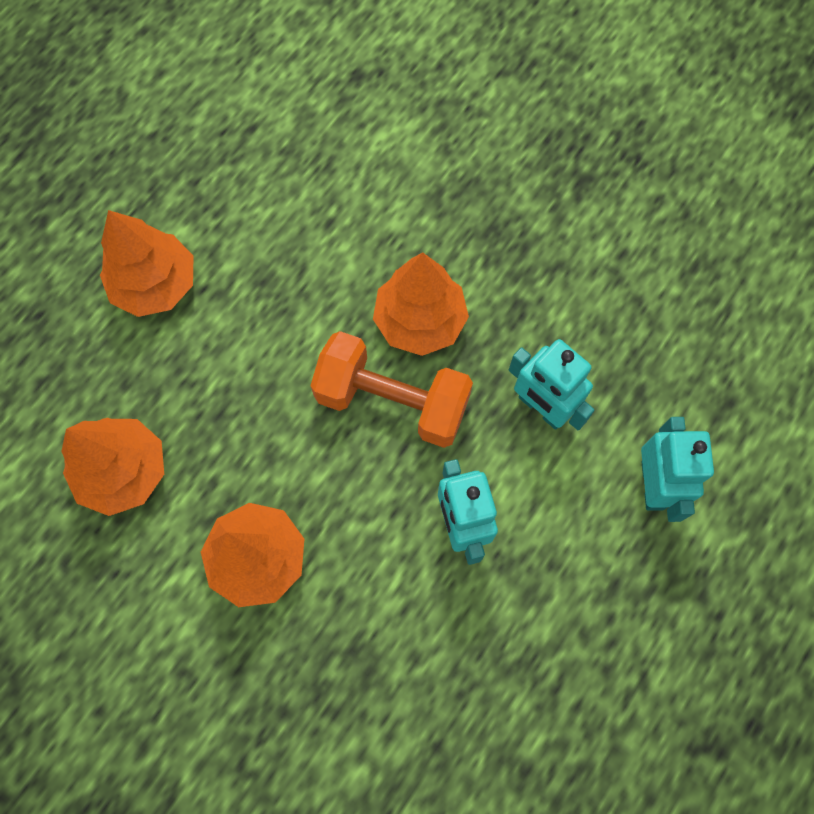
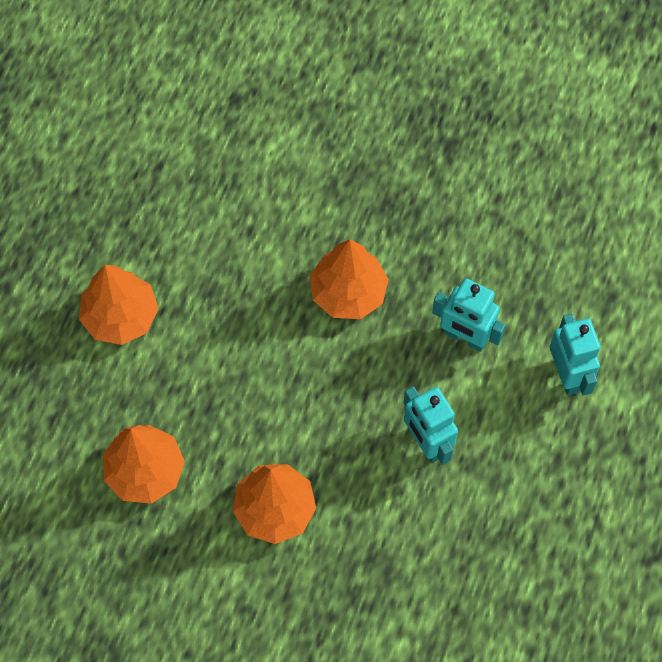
camera: 15 degrees left, 5 degrees down
orange dumbbell [310,331,473,448] -> none

